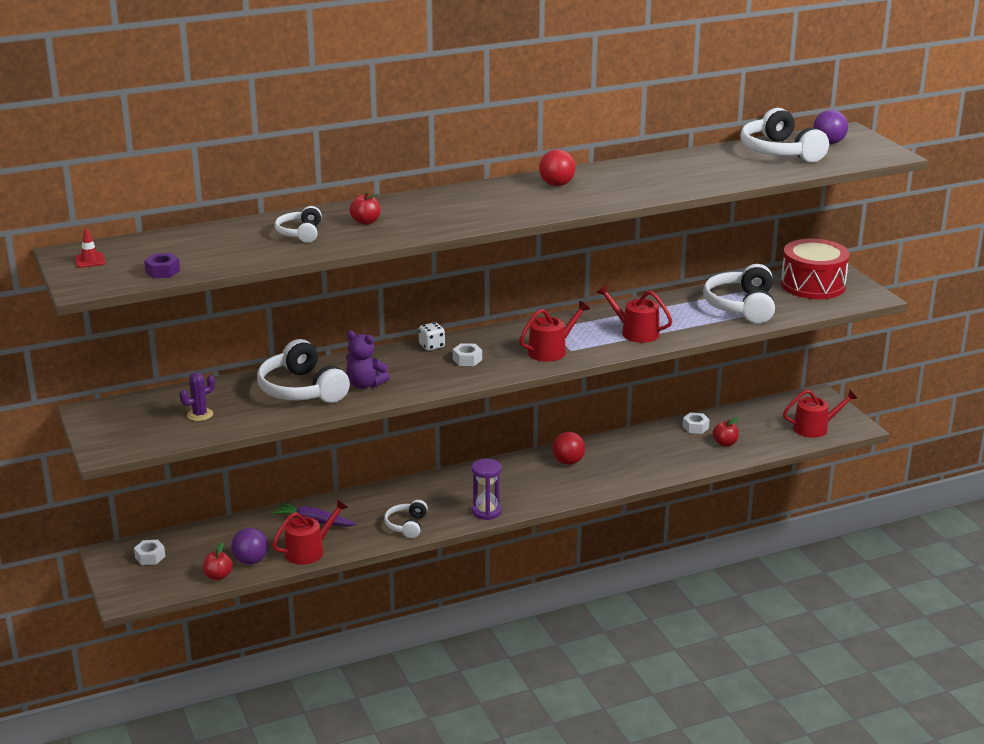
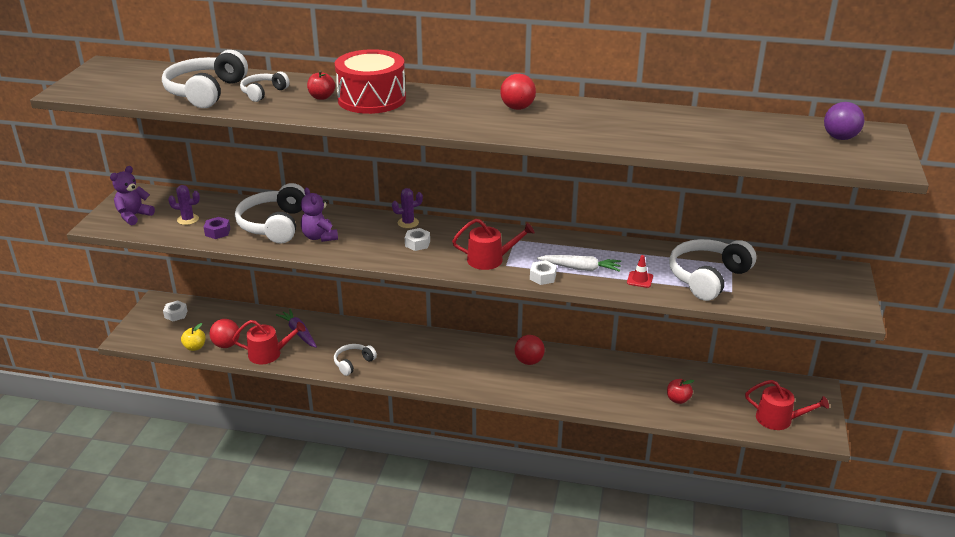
camera: 35 degrees right, 5 degrees up
red traffic cone [75,229,106,268] -> red traffic cone moved to [627,255,653,288]
purple nut [144,253,180,278] -> purple nut moved to [204,217,230,239]
red apple [203,542,233,580] -> yellow apple [181,323,206,351]
purple ball [231,528,268,564] -> red ball [210,319,240,348]
white dice [419,322,445,351] -> purple cactus [392,188,423,228]
purple hourglass [472,459,502,520] -> none
red watering can [597,284,672,343] -> white carrot [537,255,621,272]
white nut [683,413,710,434] -> white nut moved to [530,260,557,285]
white headphones [740,108,829,162] -> white headphones moved to [162,50,248,108]
red drum [781,239,850,299] -> red drum moved to [335,49,406,114]
none -> purple teddy bear [110,166,155,225]

